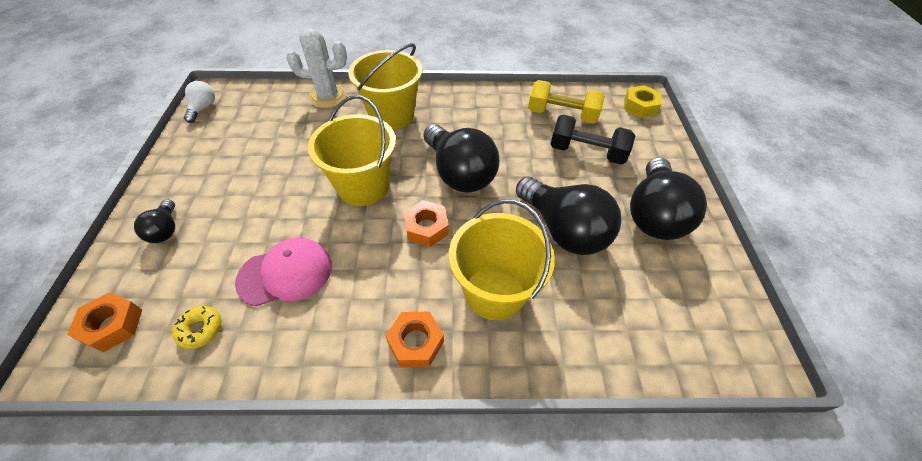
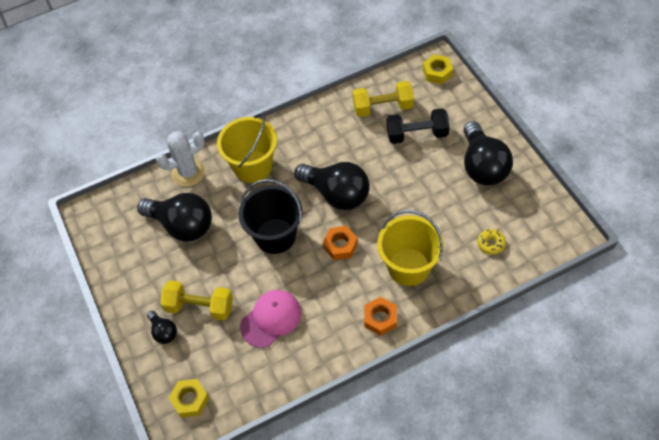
camera: 20 degrees left, 5 degrees up
orange nut [67,292,142,352] -> yellow nut [169,379,209,417]
yellow donut [172,306,222,349] -> yellow donut moved to [478,229,506,255]
white light bulb [184,81,215,123] -> none
yellow bucket [308,95,396,206] -> black bucket [238,179,302,254]
black light bulb [516,177,622,255] -> black light bulb moved to [137,193,212,242]
none -> yellow dumbbell [160,280,233,321]

